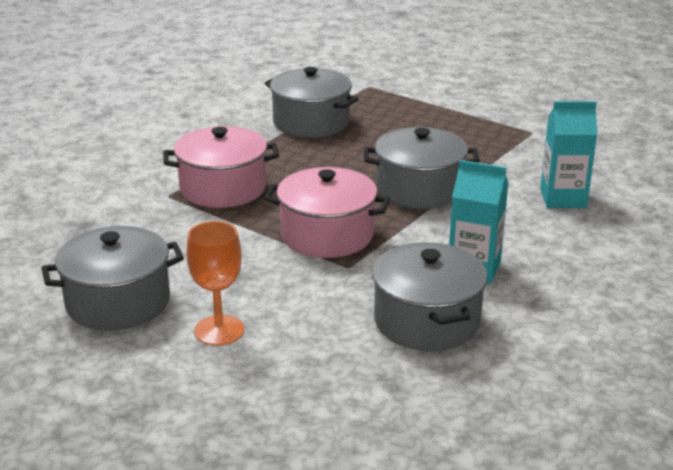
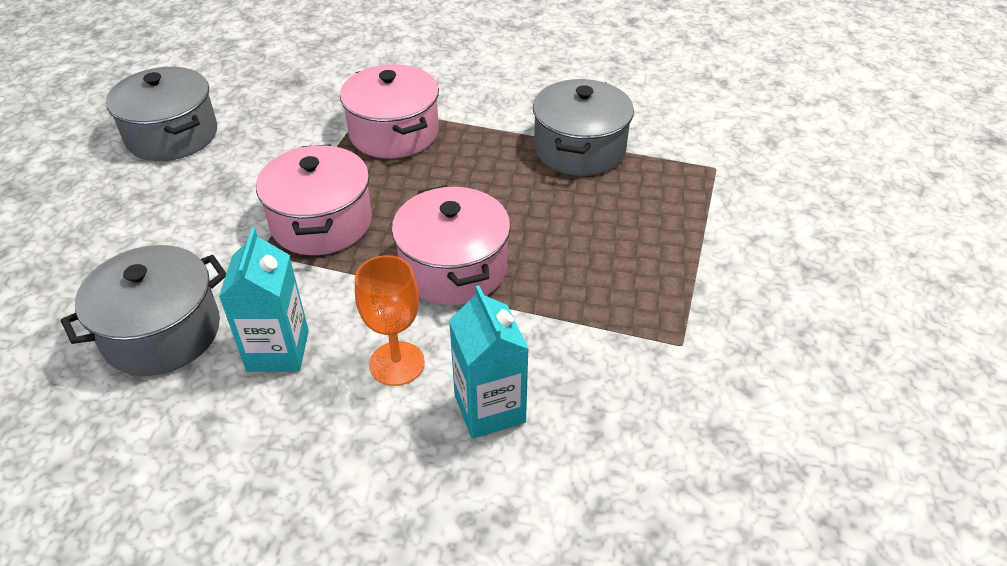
camera: 70 degrees right, 15 degrees up
orange goblet [186,221,244,346] -> orange goblet moved to [355,255,425,386]
grey pot [364,127,480,209] -> pink pot [392,185,511,305]

